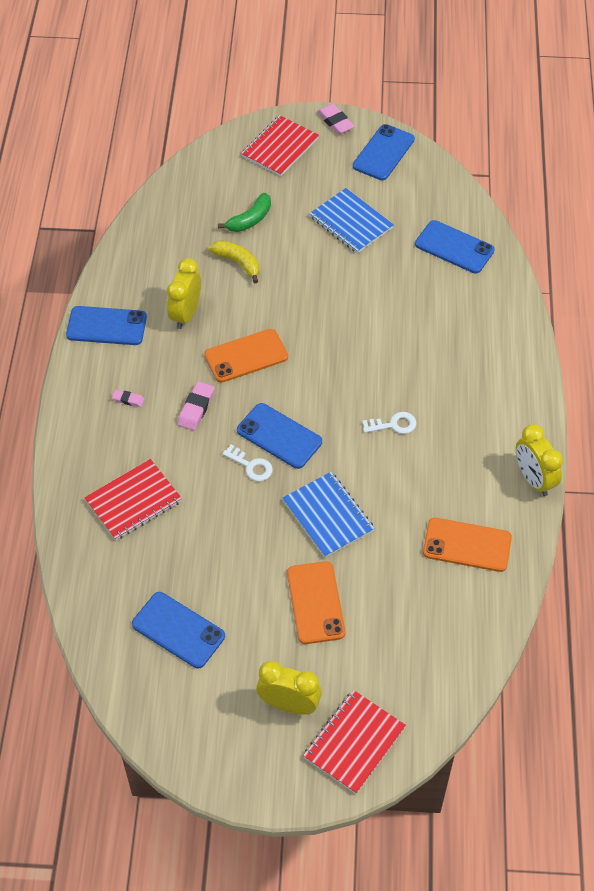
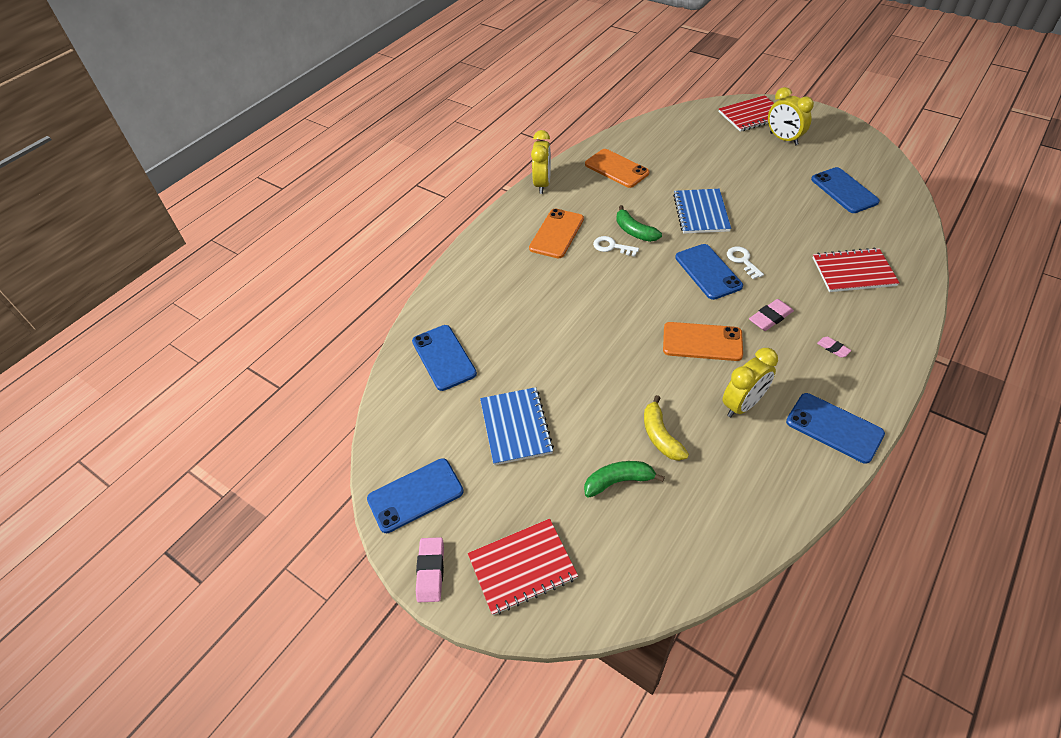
camera: 145 degrees left, 5 degrees down
orange phone [287,561,345,644] -> orange phone moved to [529,209,584,258]
none -> green banana [616,205,662,242]

